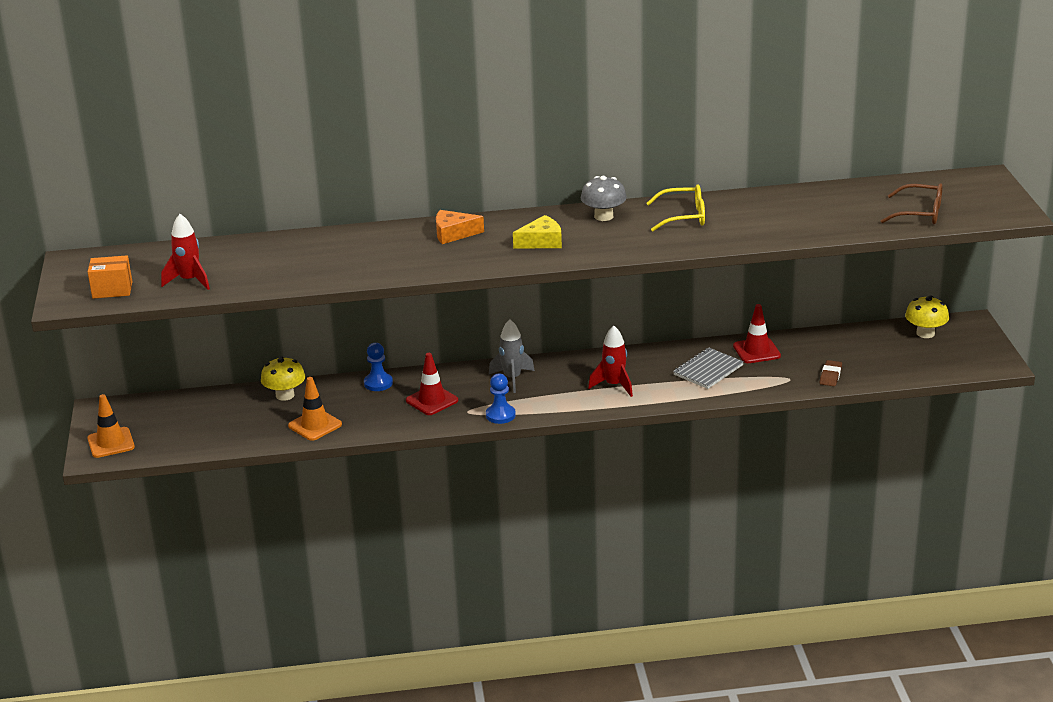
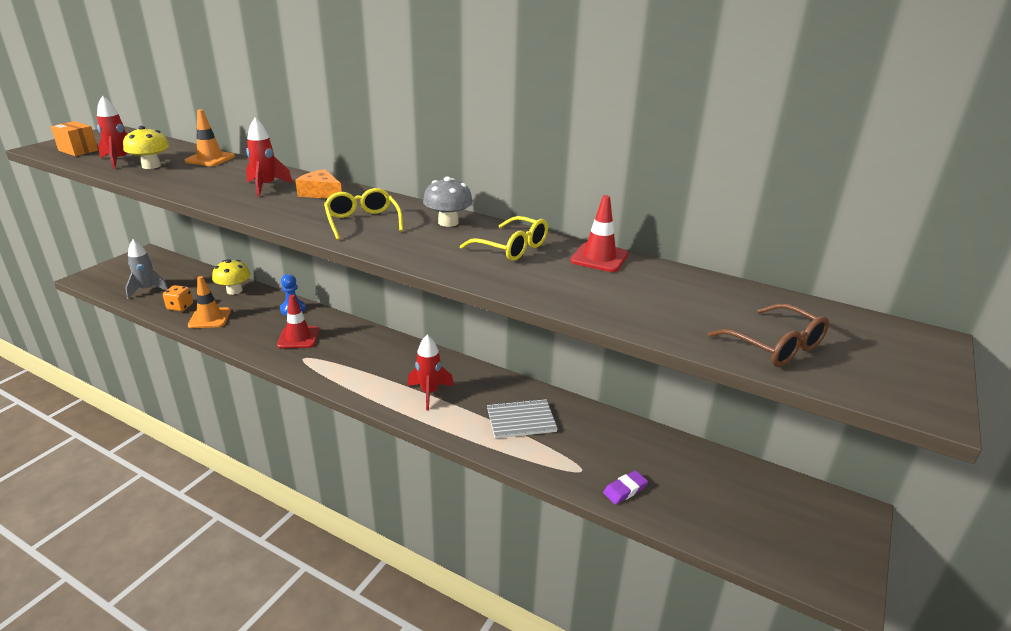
camera: 35 degrees right, 0 degrees up
orange traffic cone [88,394,135,458] -> orange traffic cone moved to [185,109,235,166]
blue pawn [486,374,516,424] -> none
grey rocket [489,319,535,393] -> grey rocket moved to [125,239,168,299]
yellow cheese [513,215,562,248] -> yellow glasses [324,188,403,240]
red traffic cone [733,304,781,363] -> red traffic cone moved to [570,195,628,272]
brown eraser [820,360,842,386] -> purple eraser [603,470,648,504]
yellow mushroom [905,296,949,338] -> yellow mushroom moved to [123,126,169,169]
none -> orange dice [163,285,193,311]
none -> red rocket [246,118,293,197]

